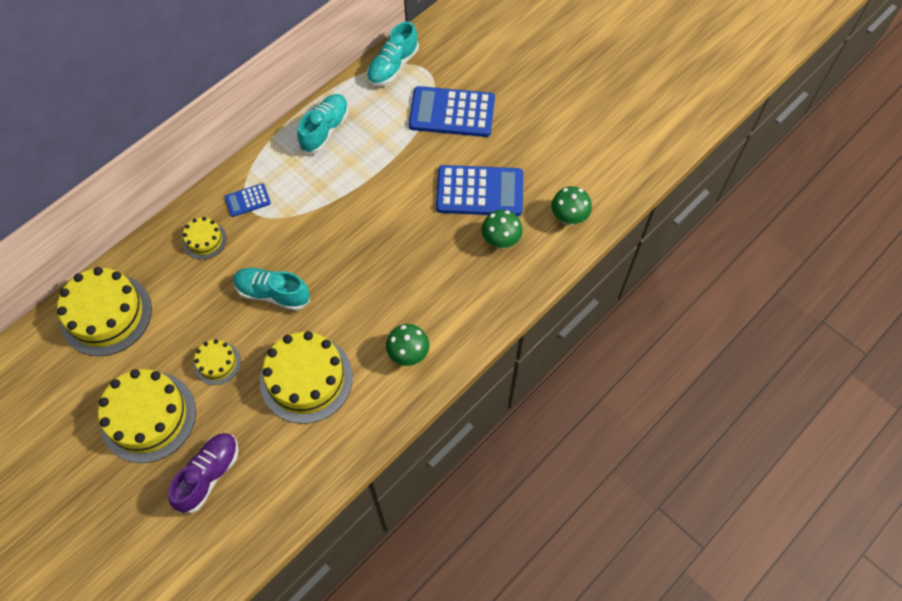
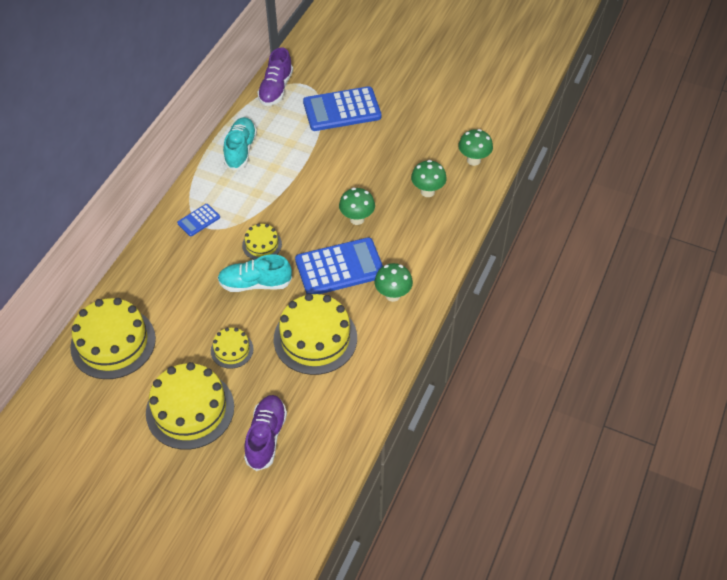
camera: 20 degrees left, 10 degrees down
yellow cake [183,217,227,260] -> yellow cake moved to [242,223,282,260]
turquoise shoe [367,21,419,86] -> purple shoe [257,47,293,106]
blue calculator [436,165,523,216] -> blue calculator moved to [295,237,383,294]
none -> green mushroom [339,188,375,225]

